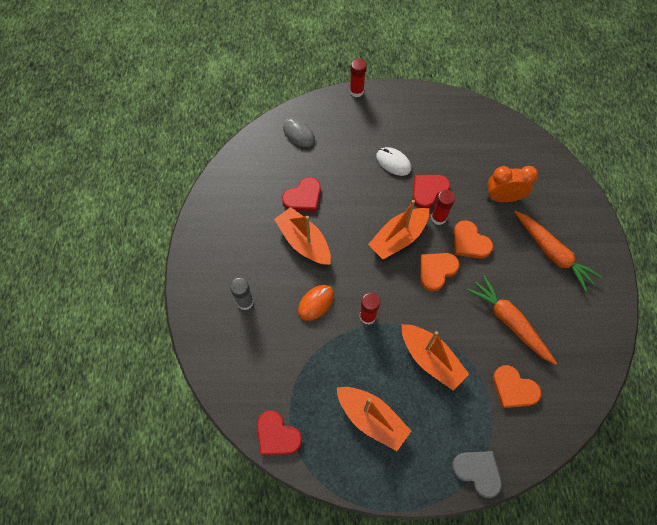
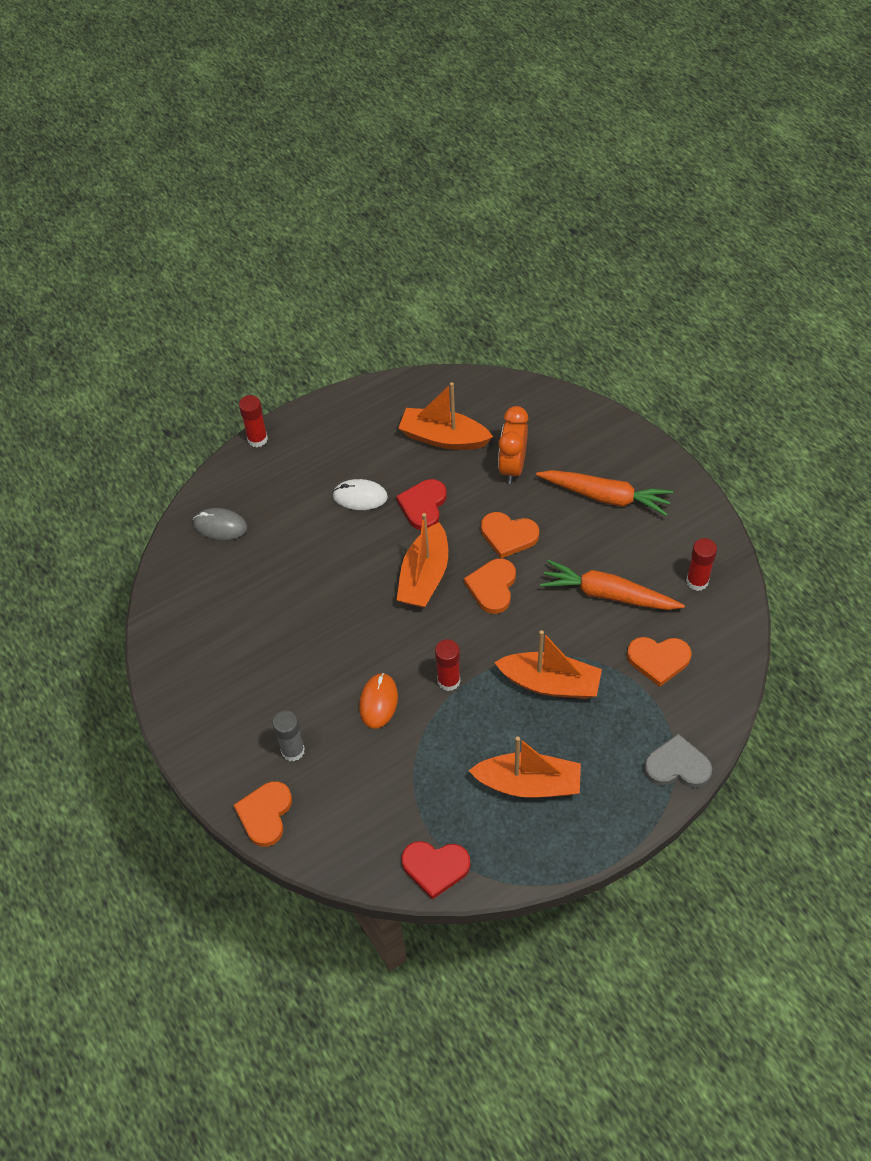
camera: 30 degrees left, 10 degrees down
orange boat [274,207,331,265] -> orange boat moved to [398,382,493,450]
red heart [282,177,321,211] -> none
red glue stick [431,190,455,225] -> red glue stick moved to [686,538,717,591]
orange clock [487,166,538,202] -> orange clock turned 45 degrees counterclockwise [498,406,528,484]
none -> orange heart [234,781,292,847]

